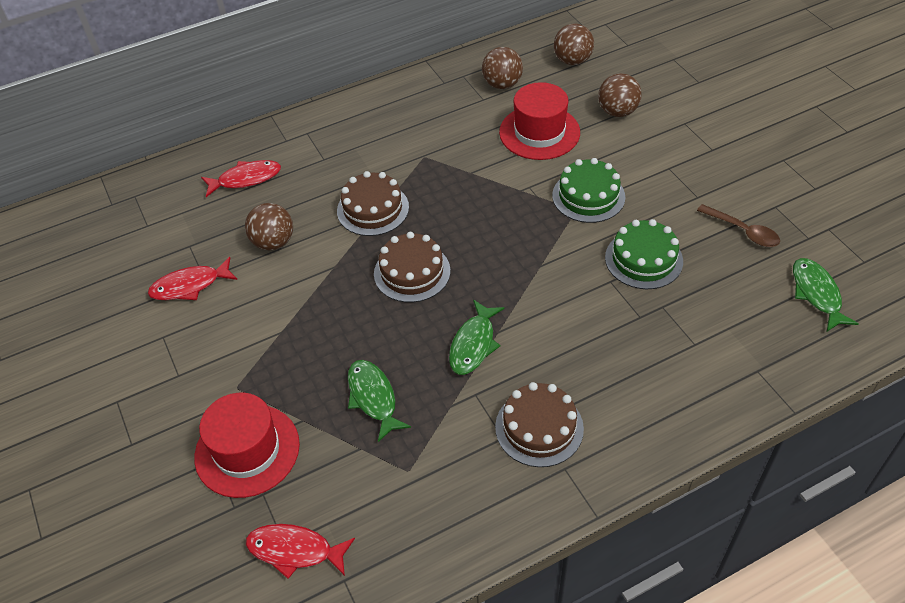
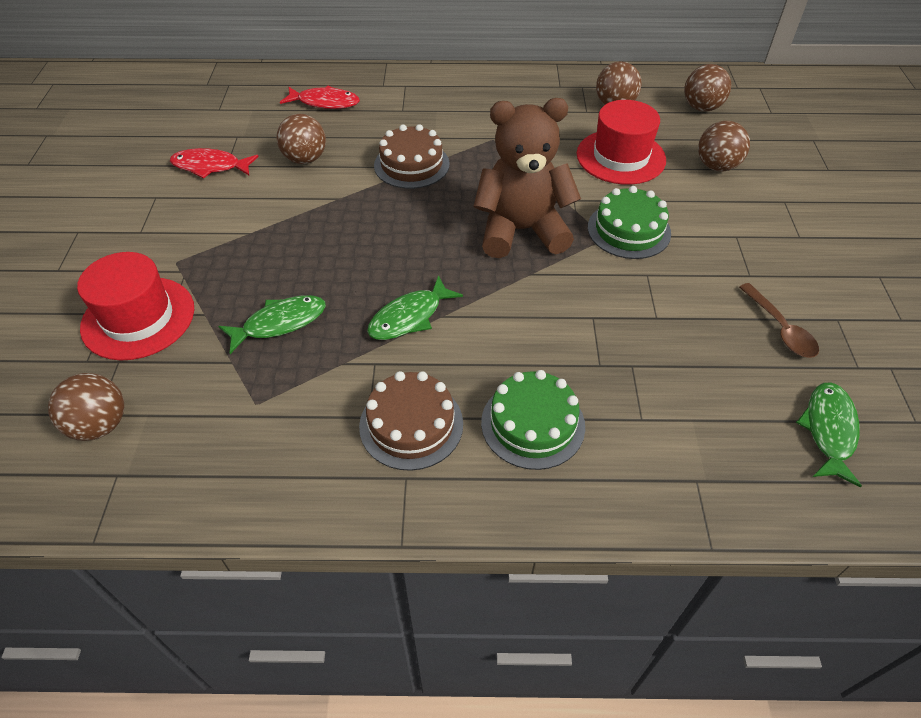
camera: 25 degrees right, 0 degrees up
red fish [246,524,355,579] -> brown ball [48,373,124,441]
green fish [348,360,411,442] -> green fish turned 60 degrees clockwise [218,295,326,354]
brown cake [374,232,450,303] -> none
green cake [605,219,683,289] -> green cake moved to [481,370,585,470]
none -> brown teddy bear [473,98,581,258]

